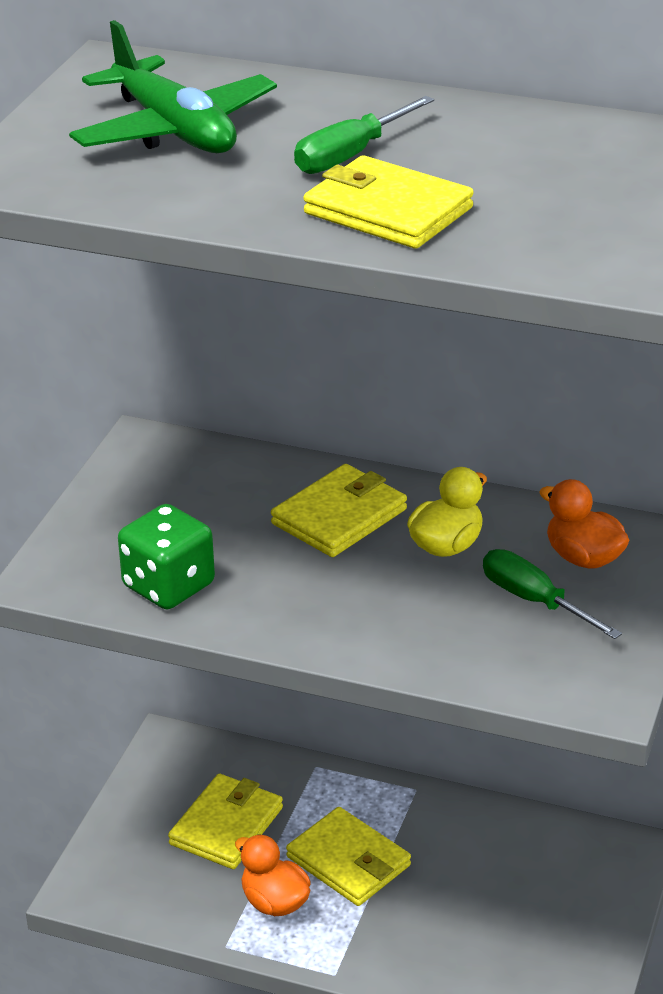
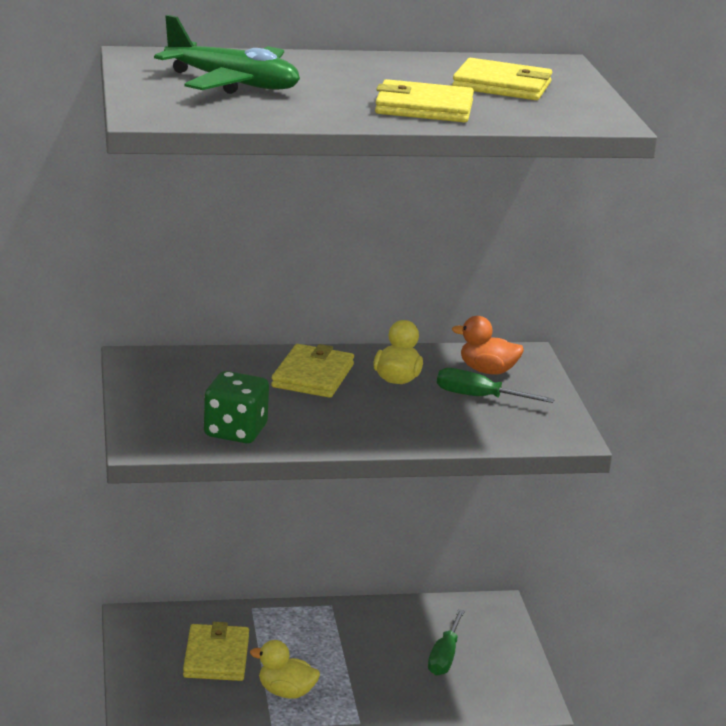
camera: 30 degrees left, 10 degrees down
orange duck [235,834,311,916] -> yellow duck [250,640,320,699]
yellow wallet [286,807,411,906] -> yellow wallet moved to [452,58,552,100]
green screwdriver [294,96,434,174] -> green screwdriver moved to [428,609,465,676]

